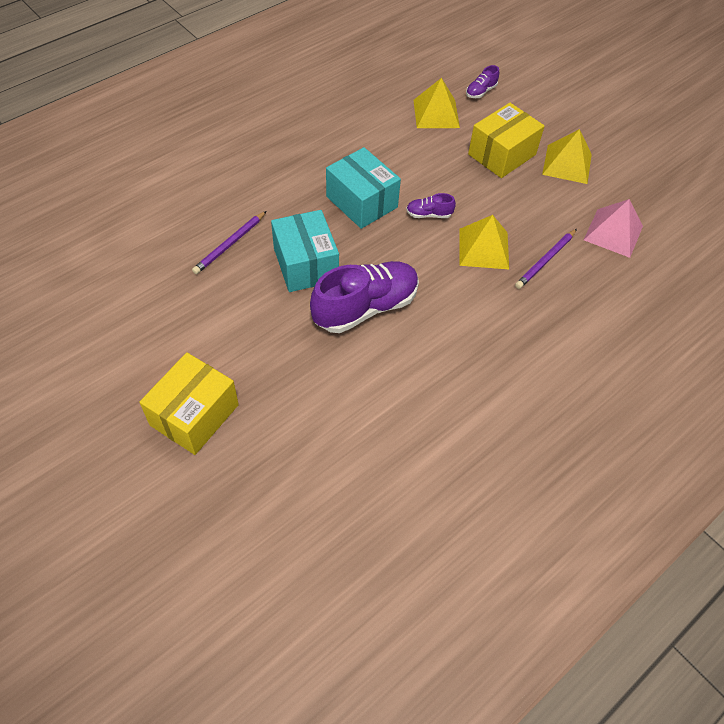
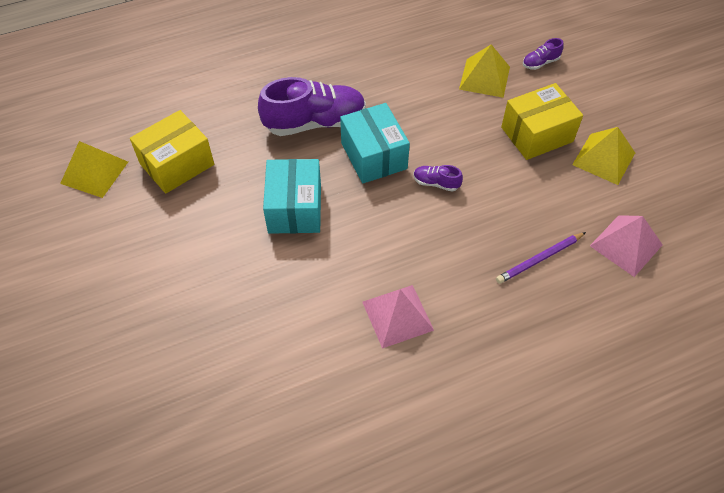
camera: 20 degrees right, 0 degrees up
yellow box [139,352,239,455] -> yellow box moved to [130,110,214,194]
purple pencil [192,211,266,274] -> none
purple shoe [310,261,419,333] -> purple shoe moved to [258,77,366,136]
yellow pyramid [460,215,509,269] -> yellow pyramid moved to [60,141,128,198]
none -> pink pyramid [362,285,434,349]

